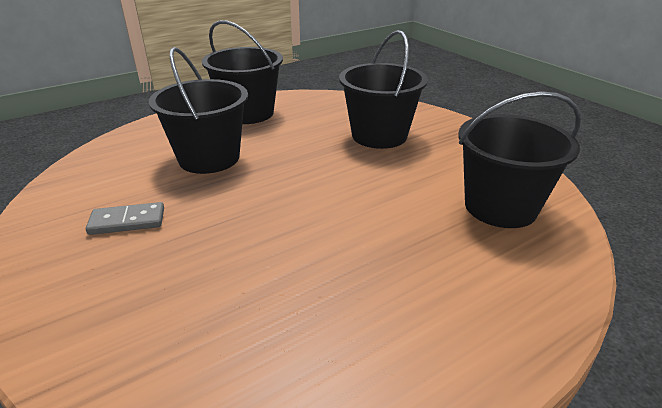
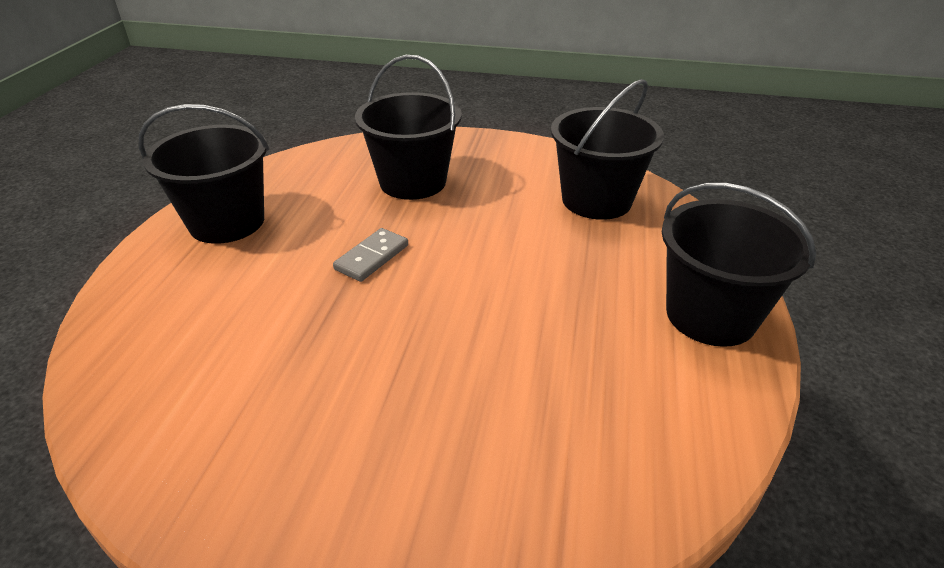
camera: 45 degrees left, 5 degrees up
grey domino [86,202,164,235] -> grey domino moved to [333,228,408,282]
black bucket [149,47,248,174] -> black bucket moved to [662,183,816,347]

